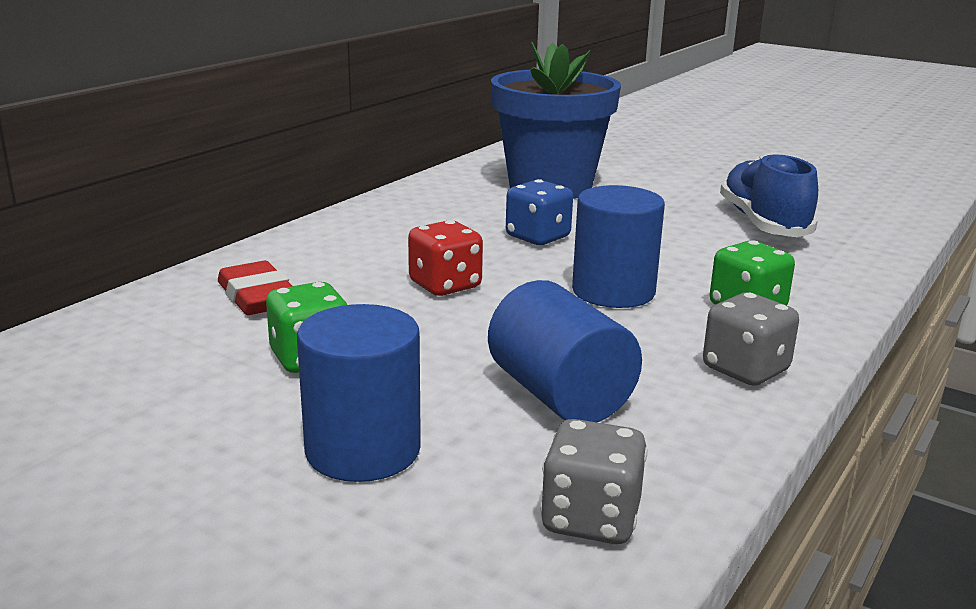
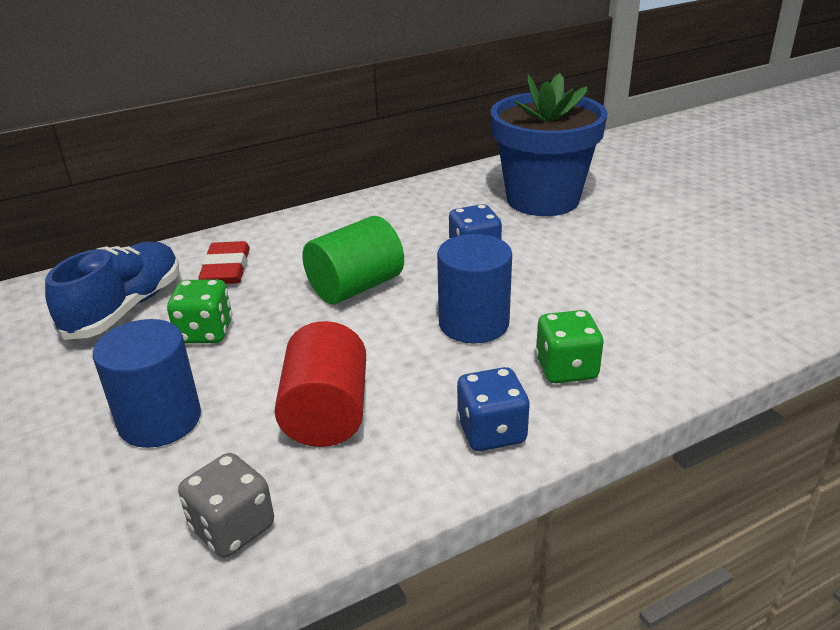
camera: 30 degrees right, 10 degrees up
red dice [408,220,483,296] -> green cylinder [302,216,404,304]
blue cylinder [488,280,642,422] -> red cylinder [274,321,366,447]
grey dice [703,292,799,386] -> blue dice [457,367,530,451]
blue shoe [720,152,818,237] -> blue shoe moved to [45,242,179,340]

